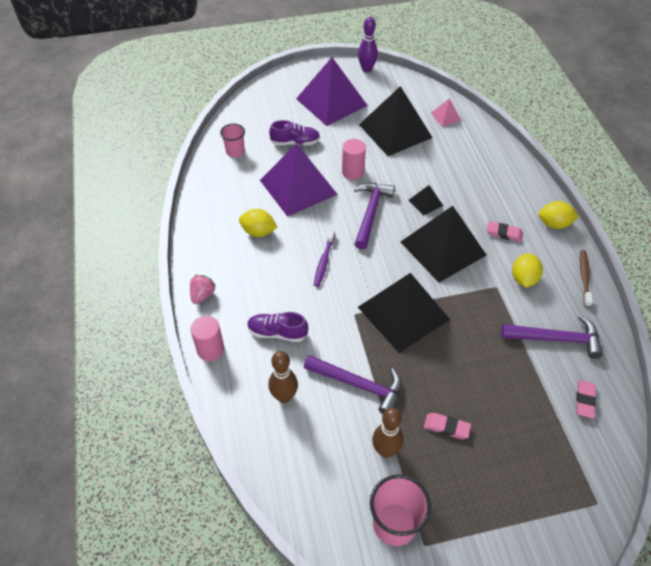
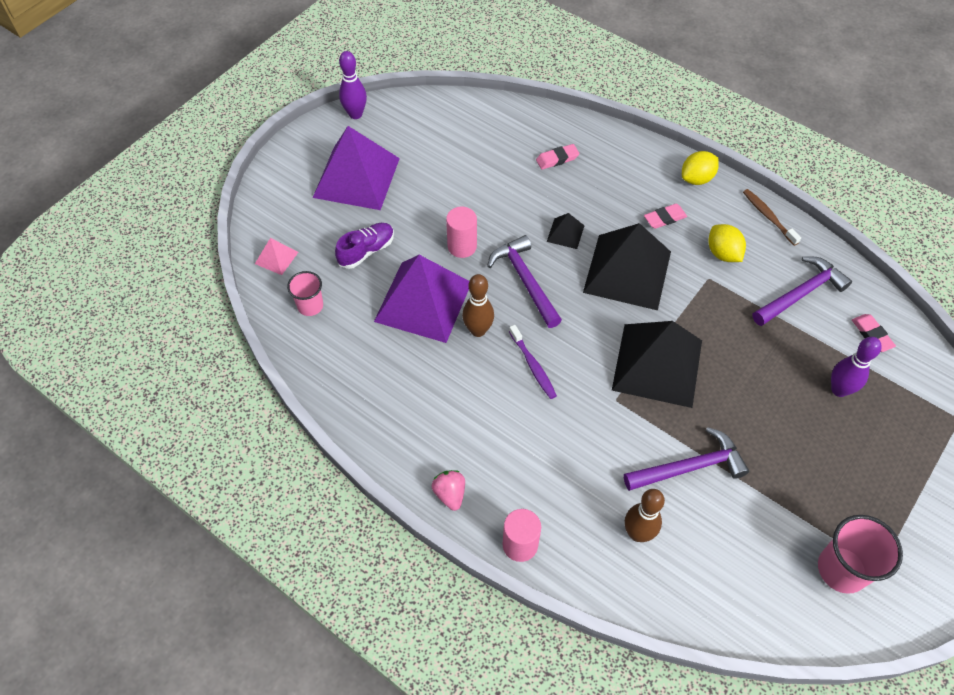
camera: 40 degrees left, 5 degrees up
yellow lemon [239,209,277,237] -> none
purple shoe [247,312,308,342] -> none
black pyramid [359,86,433,156] -> none
brown bowling pin [372,408,404,458] -> brown bowling pin moved to [462,274,494,337]
pink eraser [424,413,471,439] -> pink eraser moved to [536,144,579,170]
pink pyramid [431,98,462,127] -> pink pyramid moved to [255,238,298,275]
none -> purple bowling pin [831,337,882,397]

